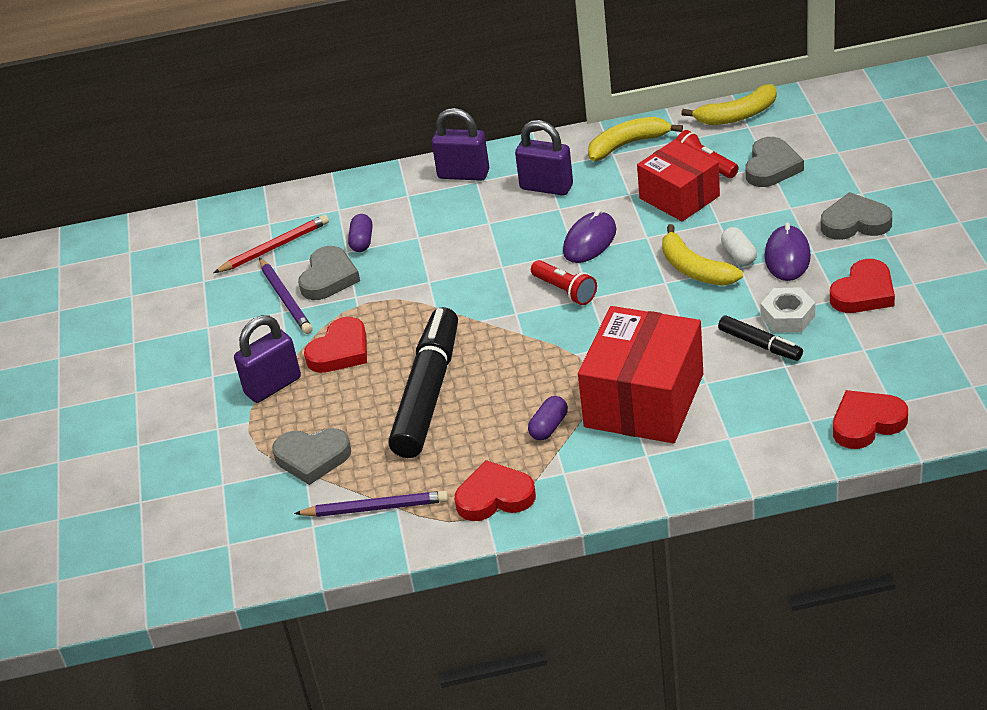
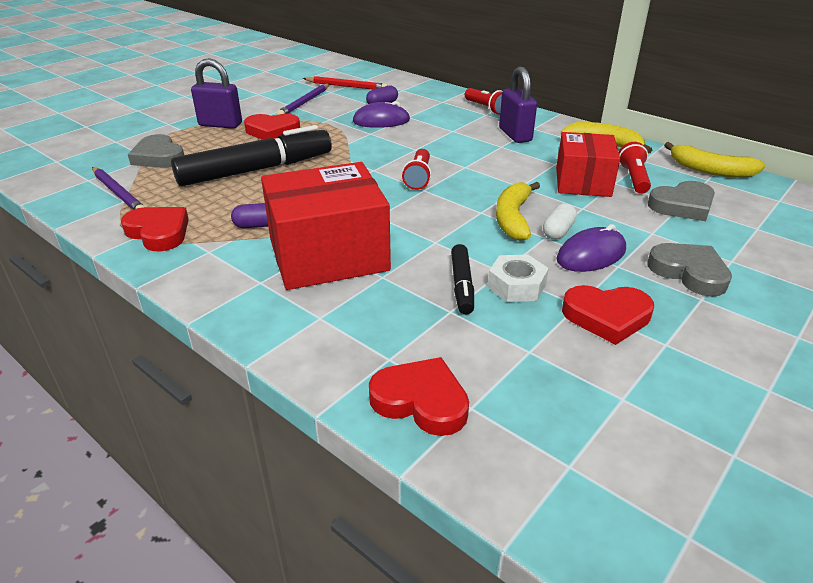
camera: 45 degrees right, 5 degrees down
grey heart [298,246,360,300] -> none
purple padlock [432,108,489,181] -> red flashlight [465,88,503,115]
purple mouse [563,209,616,263] -> purple mouse moved to [353,101,410,128]

